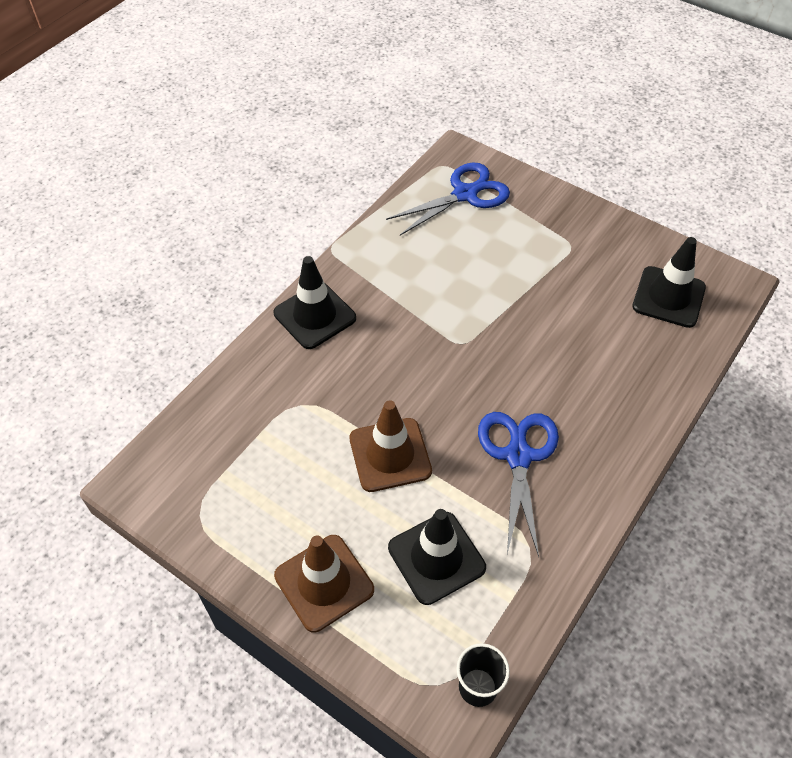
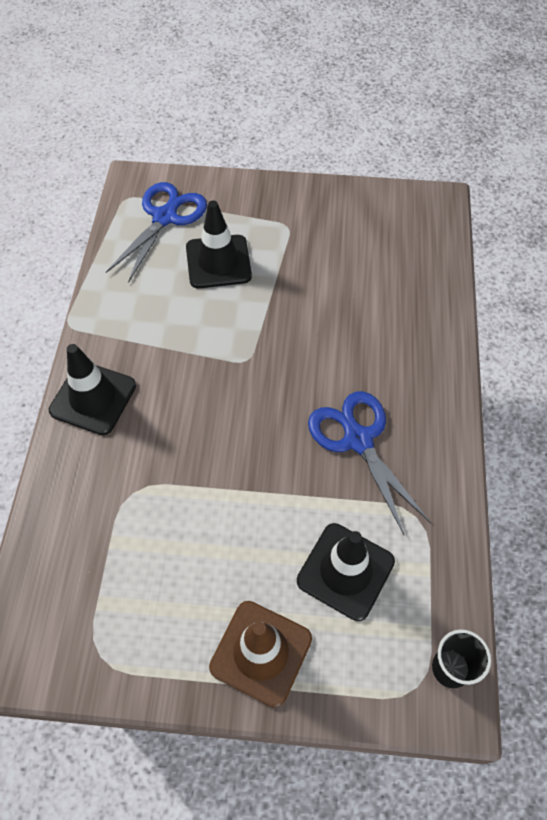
camera: 30 degrees left, 5 degrees up
brown traffic cone [349,400,432,492] -> none
black traffic cone [632,237,706,328] -> black traffic cone moved to [186,200,252,289]

